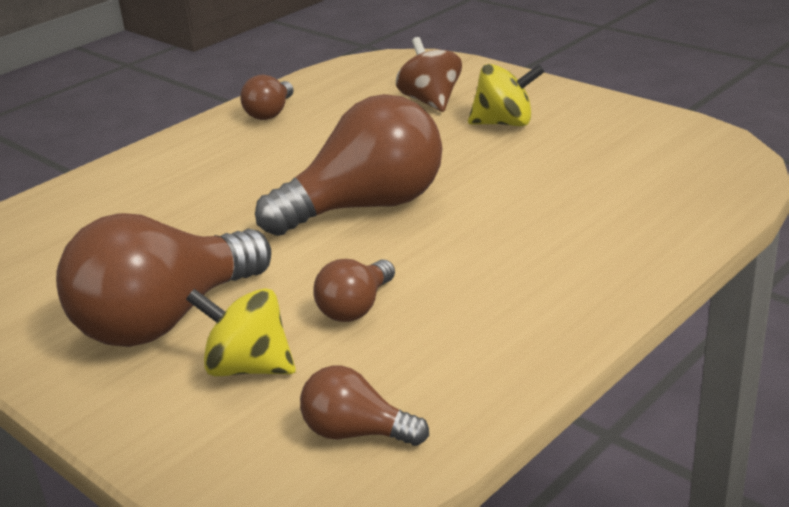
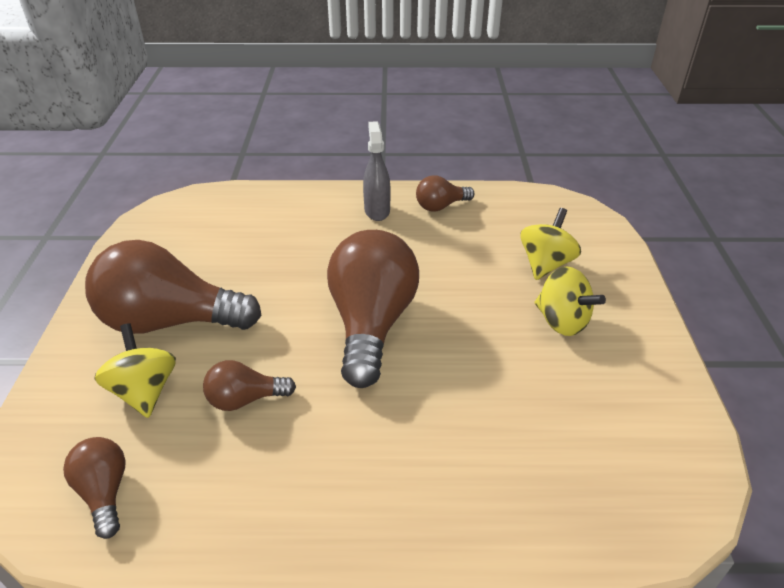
camera: 45 degrees right, 10 degrees up
brown light bulb [255,94,442,236] -> brown light bulb turned 105 degrees counterclockwise [327,230,419,388]
brown spinning top [396,37,462,112] -> yellow spinning top [520,208,581,280]
none -> grey spray bottle [363,121,391,221]

